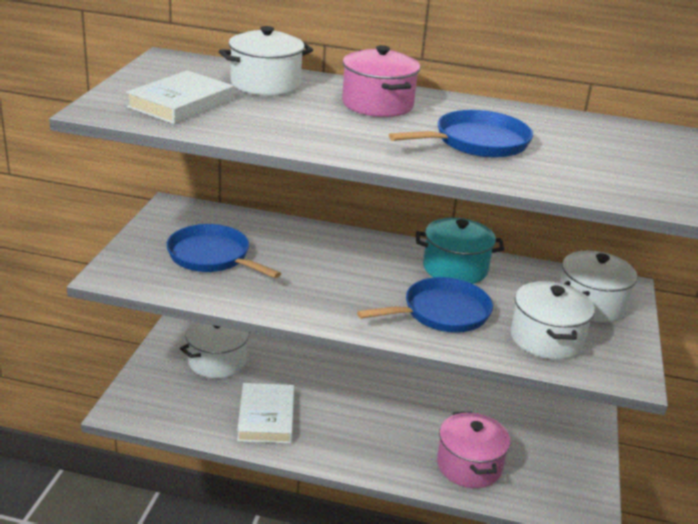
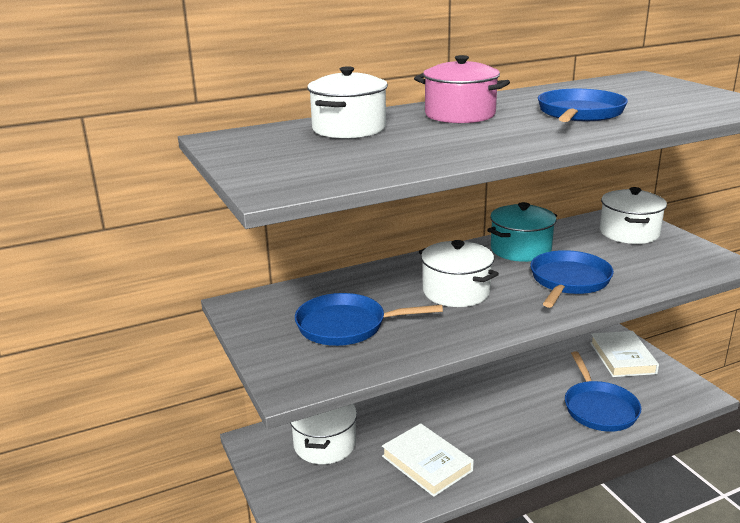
camera: 35 degrees left, 5 degrees down
white book [126,71,233,124] -> white book moved to [590,331,659,377]
pink pot [437,411,510,488] -> blue pan [565,351,641,432]
white pot [511,281,595,360] -> white pot moved to [419,240,499,307]

